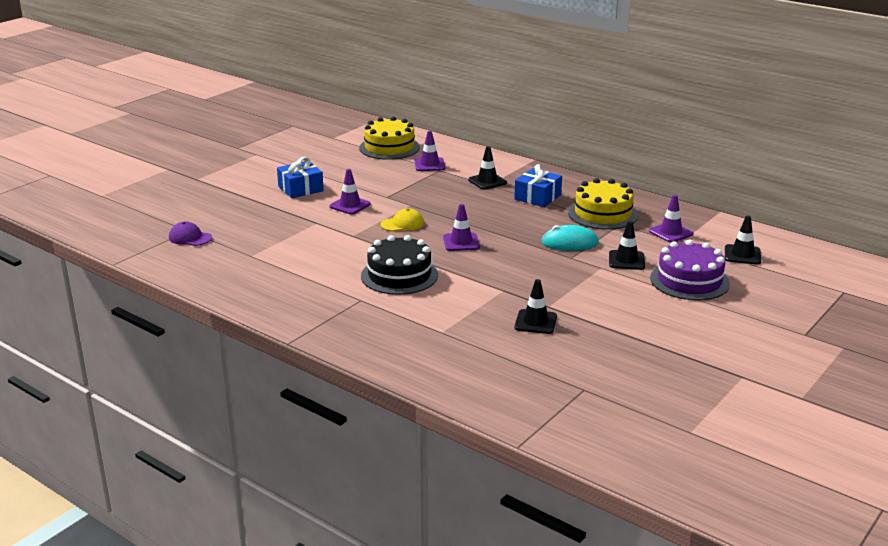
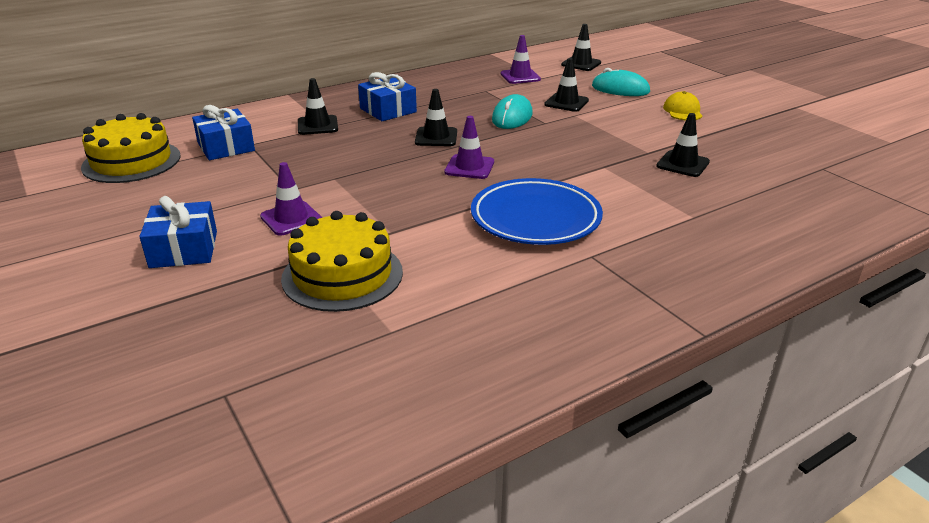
camera: 70 degrees left, 5 degrees up
purple cap [169,221,212,246] -> none
black cake [361,235,438,295] -> blue plate [471,178,603,245]
yellow cap [381,208,424,231] -> yellow cap moved to [663,91,702,120]
purple traffic cone [414,130,446,171] -> blue gift [192,105,255,160]
yellow cake [568,178,638,230] -> yellow cake moved to [281,211,403,312]
purple cake [650,240,730,300] -> turquoise mouse [592,68,650,96]
none -> black traffic cone [415,89,457,146]

